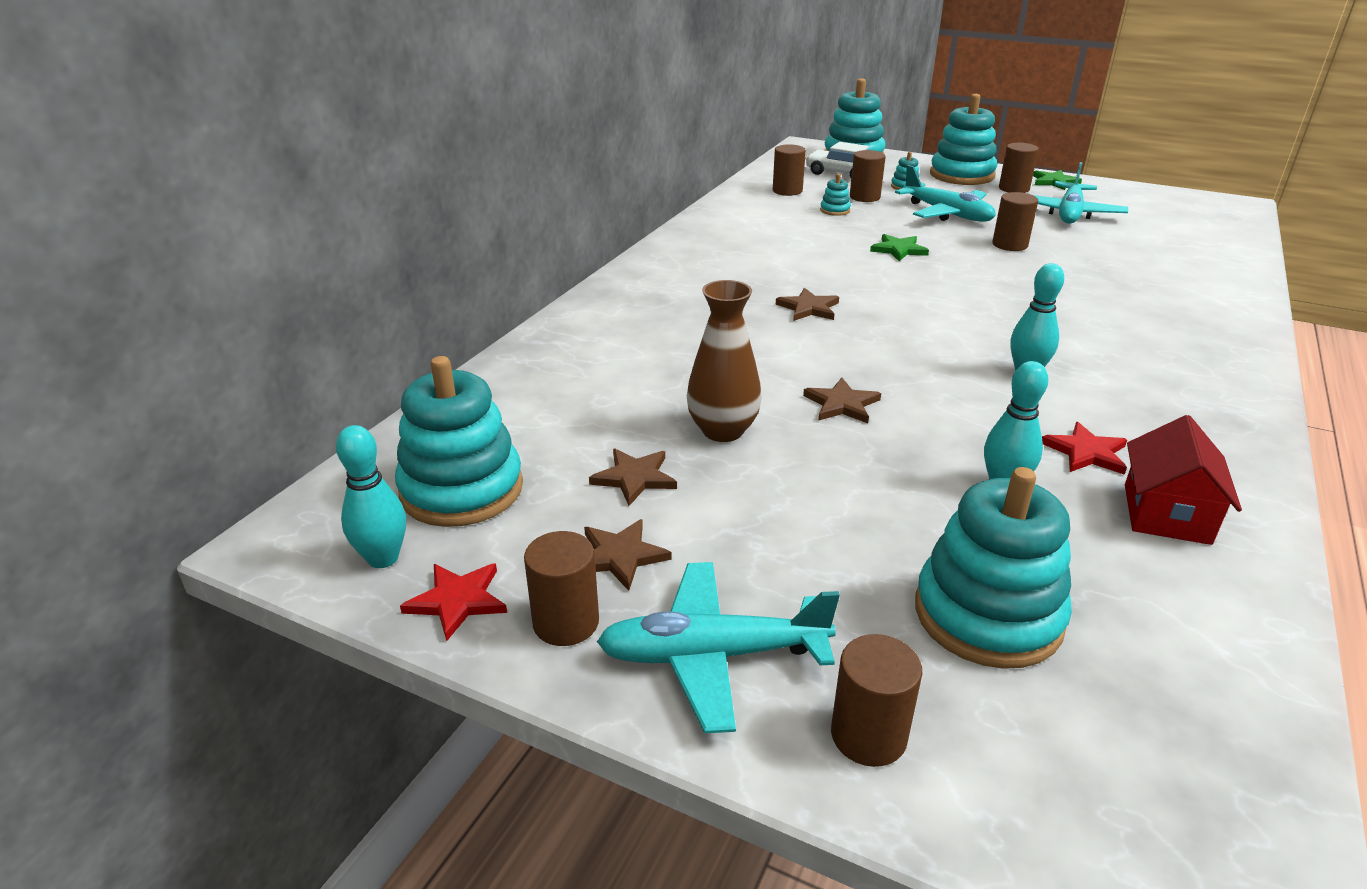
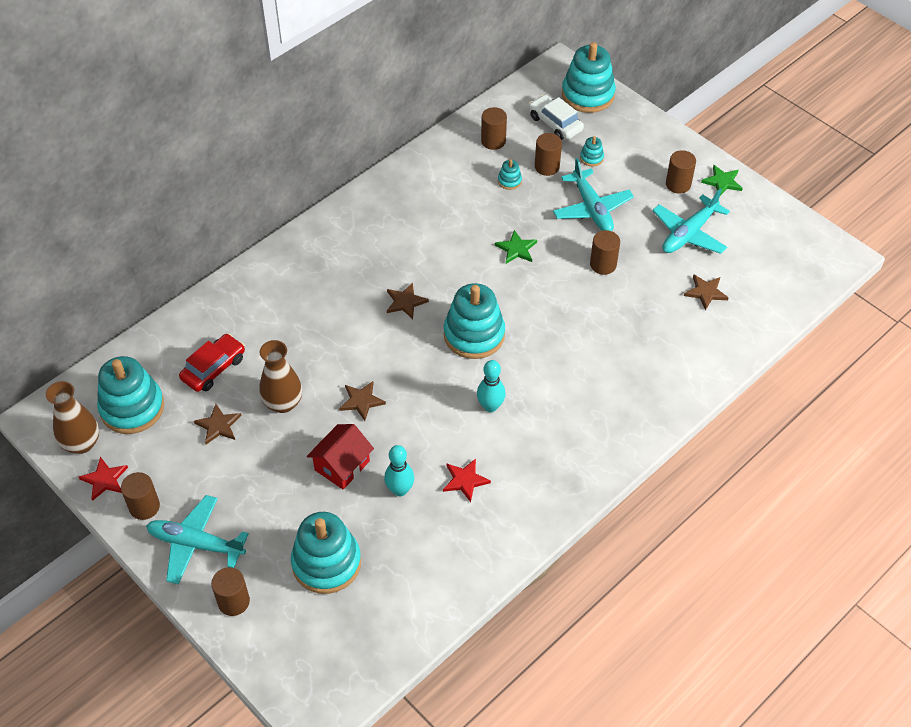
camera: 20 degrees right, 20 degrees up
turquoise bowling pin [336,425,406,568] -> brown vase [46,381,99,454]
brown star [584,519,671,591] -> brown star moved to [684,274,729,311]
turquoise stacking toy [930,94,997,185] -> turquoise stacking toy moved to [444,283,505,359]
red house [1125,415,1242,545] -> red house moved to [307,424,374,489]
none -> red car [179,334,245,392]

